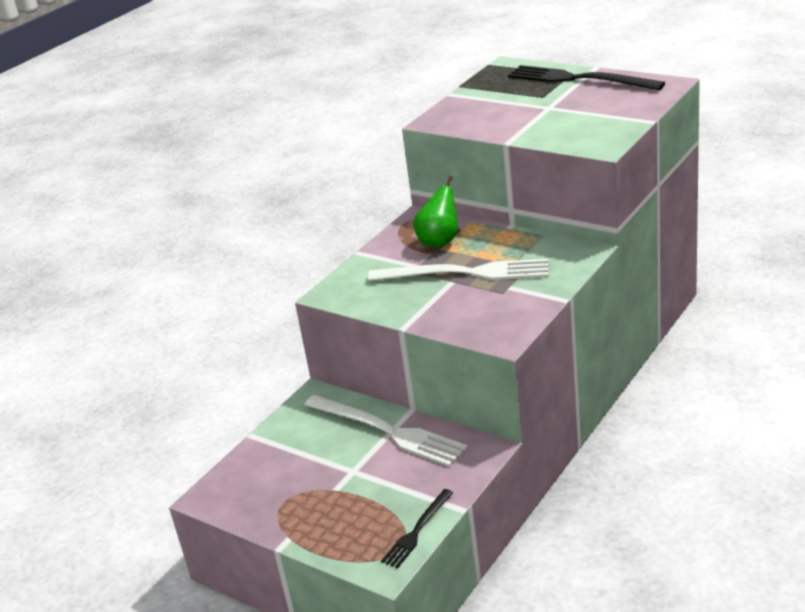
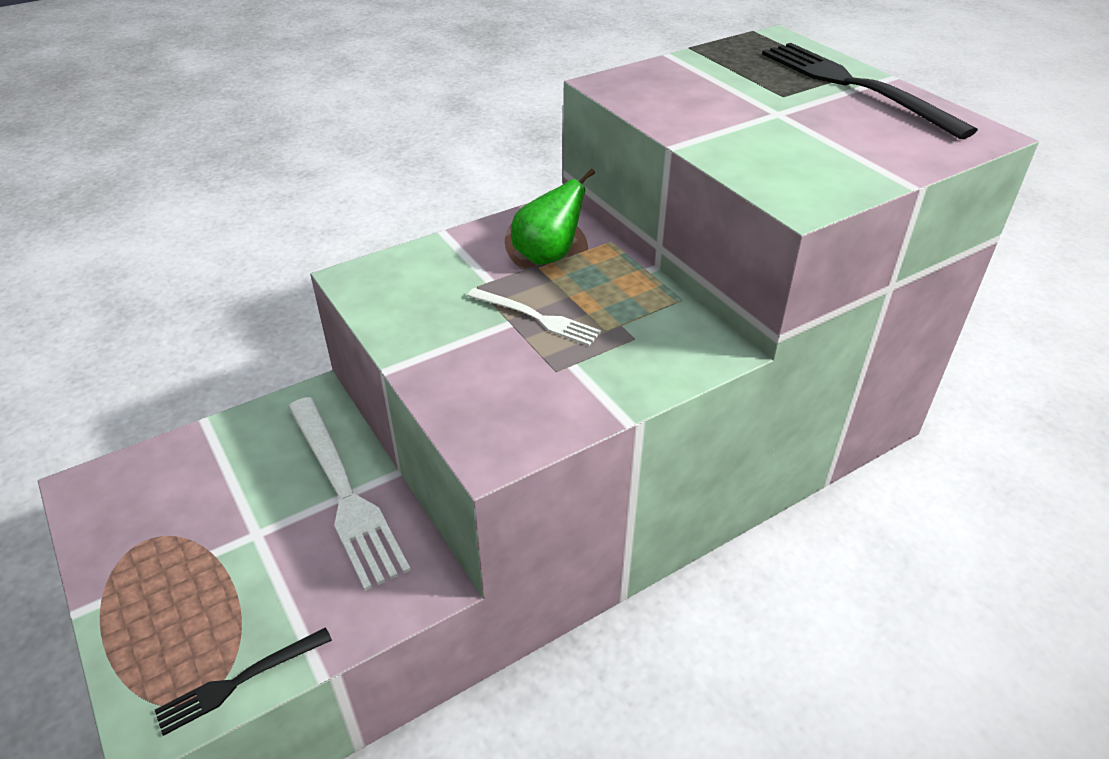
camera: 20 degrees right, 10 degrees up
white fork [368,259,549,281] -> white fork [467,288,601,346], size x0.54

